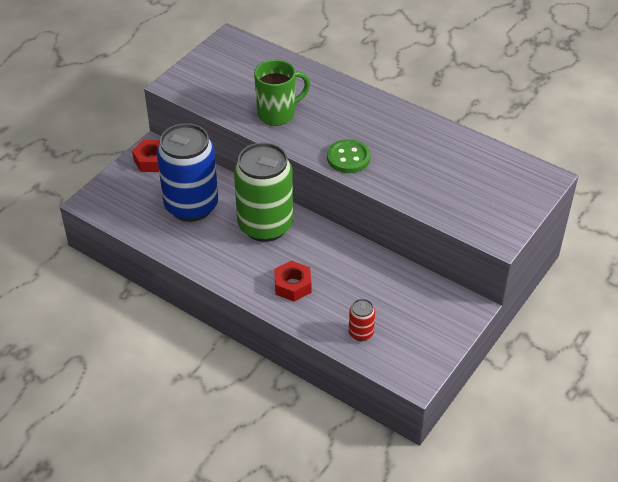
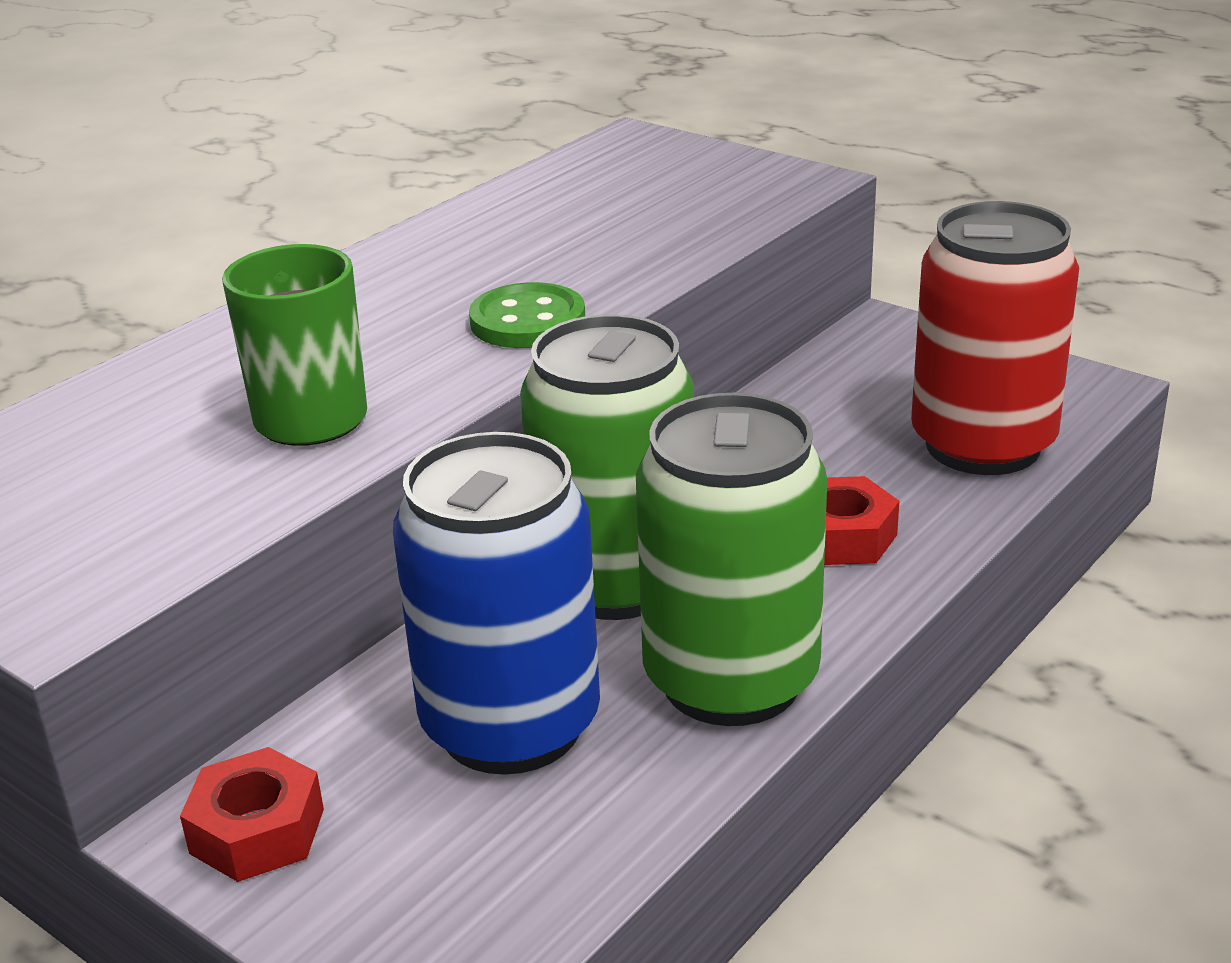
camera: 85 degrees left, 15 degrees down
red can [349,299,375,341] -> red can [911,201,1079,475], size x2.40
none -> green can [636,393,827,726]

